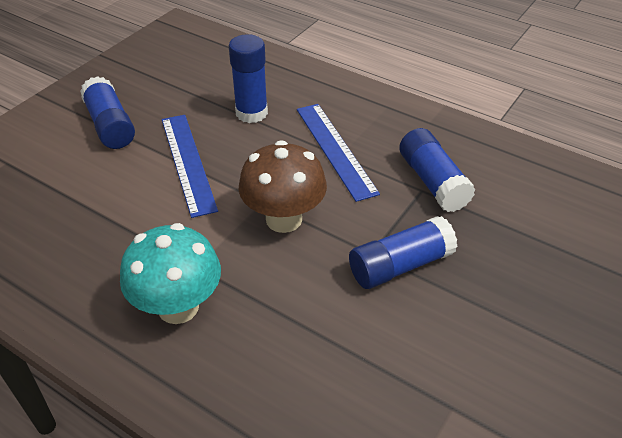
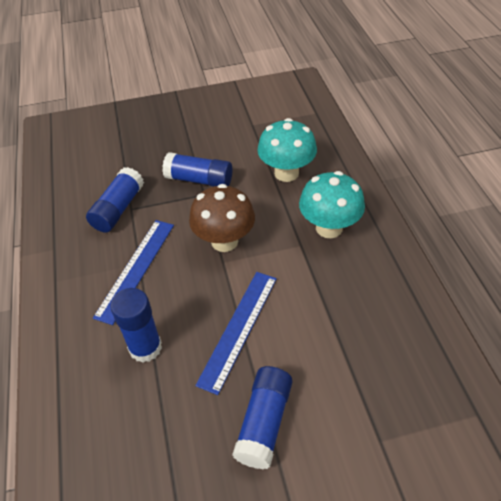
camera: 135 degrees left, 5 degrees up
none -> turquoise mushroom [257,118,317,182]

